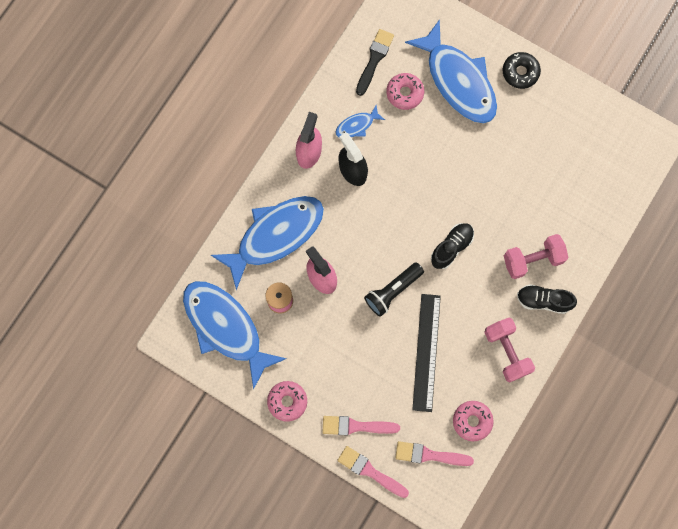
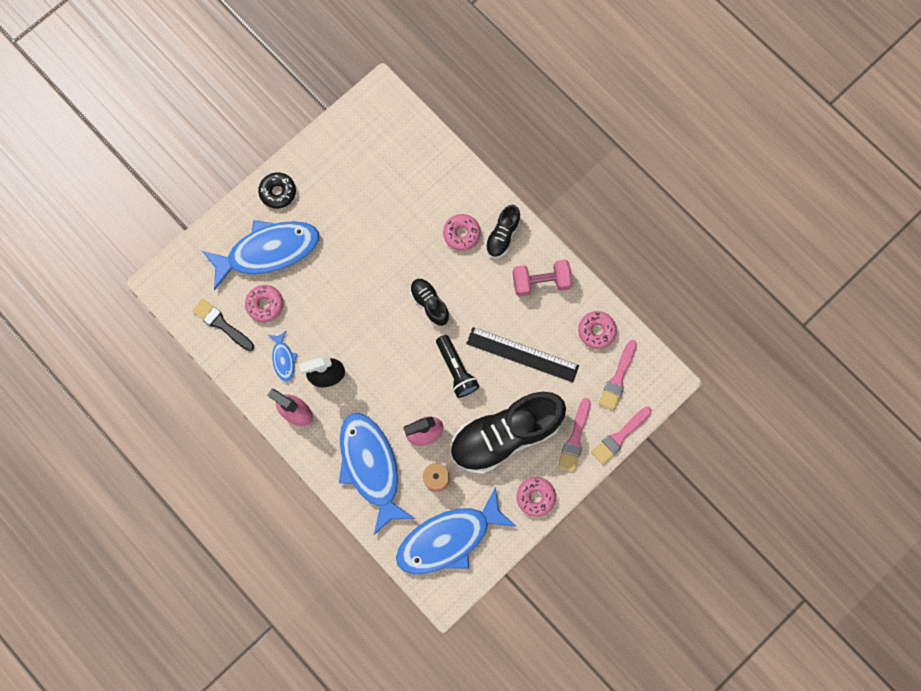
camera: 75 degrees left, 0 degrees up
pink dumbbell [504,234,568,279] -> pink donut [443,214,481,251]
none -> black shoe [450,392,566,474]

